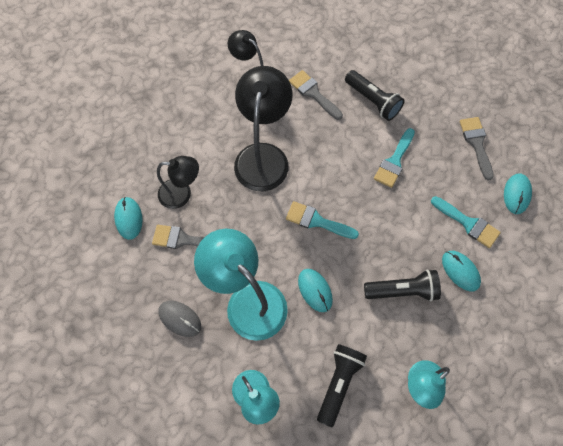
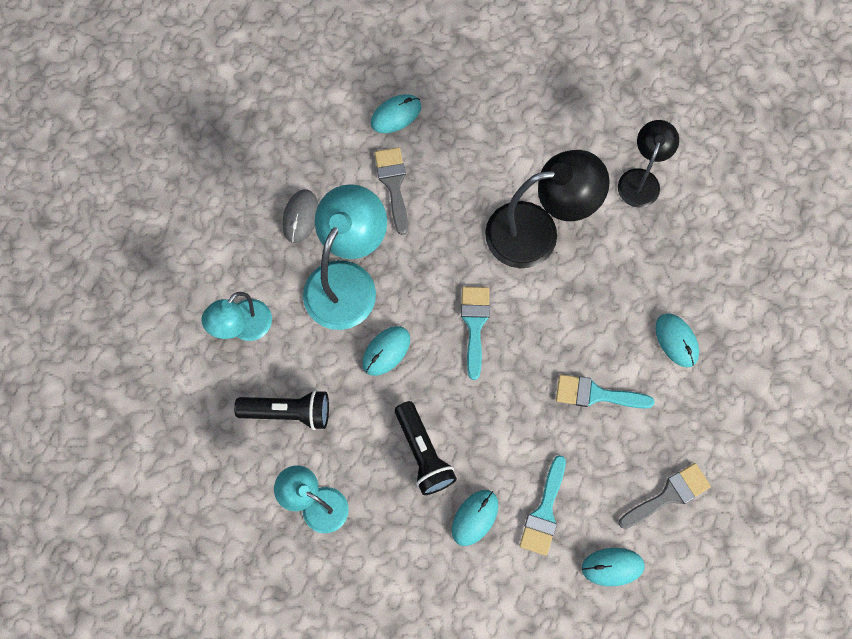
camera: 70 degrees right, 5 degrees up
black lamp [157,156,199,209] -> none
grey brush [289,70,343,120] -> none
black flashlight [345,70,405,121] -> turquoise mouse [655,313,699,367]

